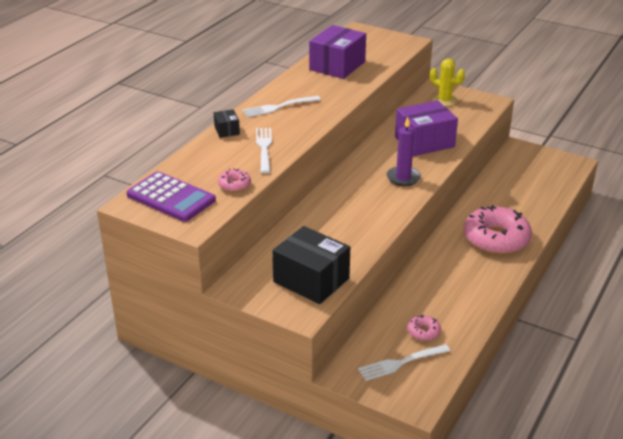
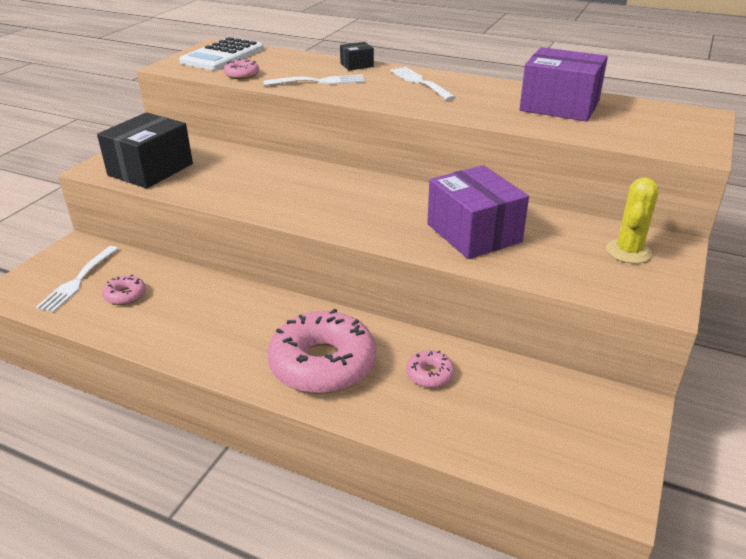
camera: 85 degrees right, 0 degrees up
purple calculator [127,171,216,222] -> white calculator [179,37,264,70]
white fork [358,344,450,381] -> white fork turned 135 degrees counterclockwise [36,246,119,312]
purple candle [386,117,421,186] -> none
none -> pink donut [406,350,454,388]

